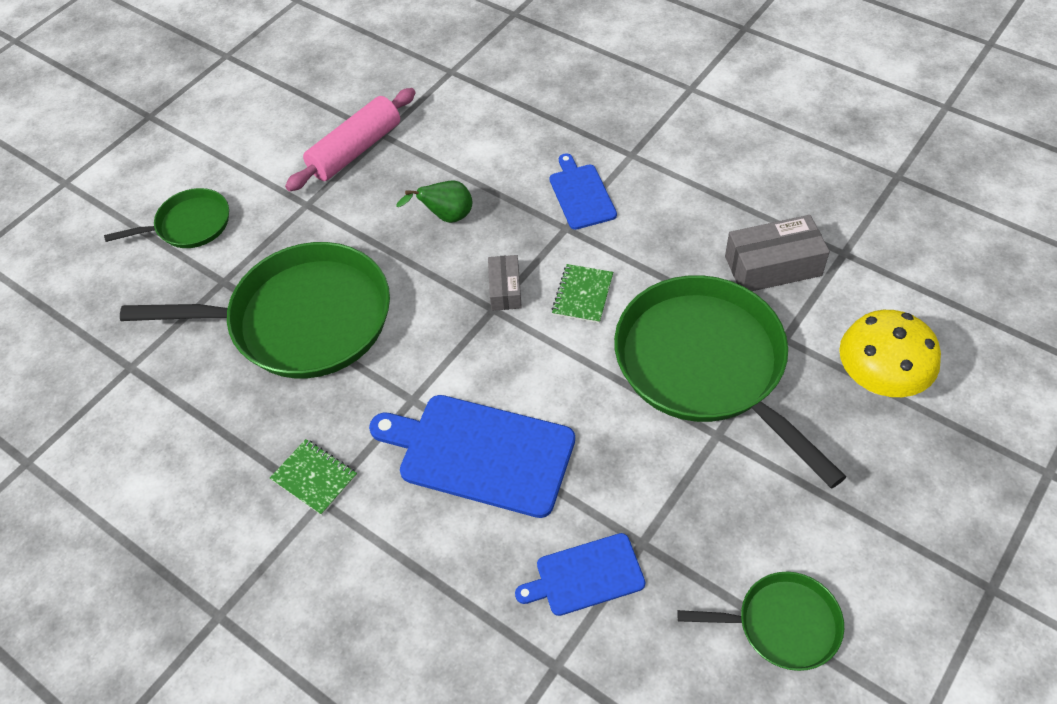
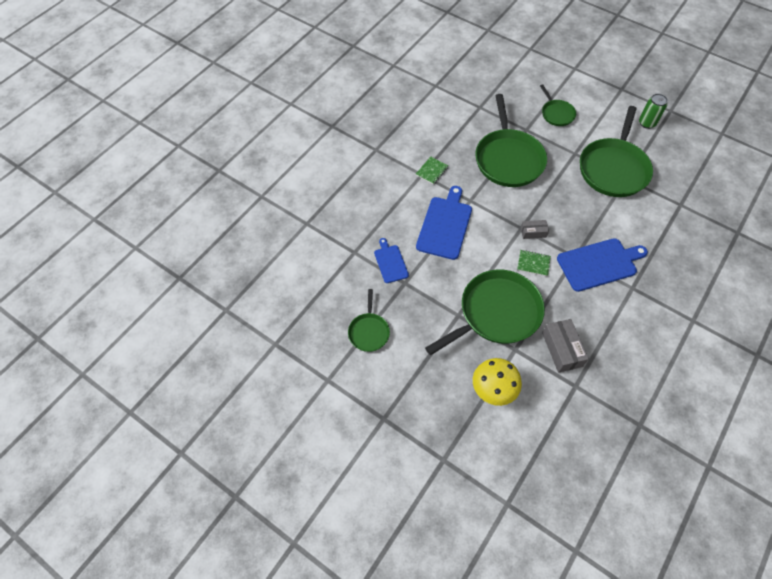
camera: 85 degrees right, 5 degrees up
pink rolling pin [285,88,416,192] -> green pan [580,106,653,197]
green pear [396,180,472,223] -> none
blue cutting board [550,153,617,230] -> blue cutting board [557,238,648,292], size x1.75
none -> green can [639,94,668,129]

